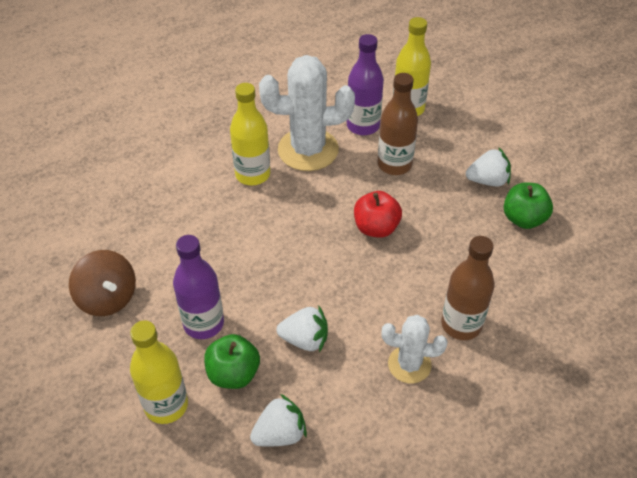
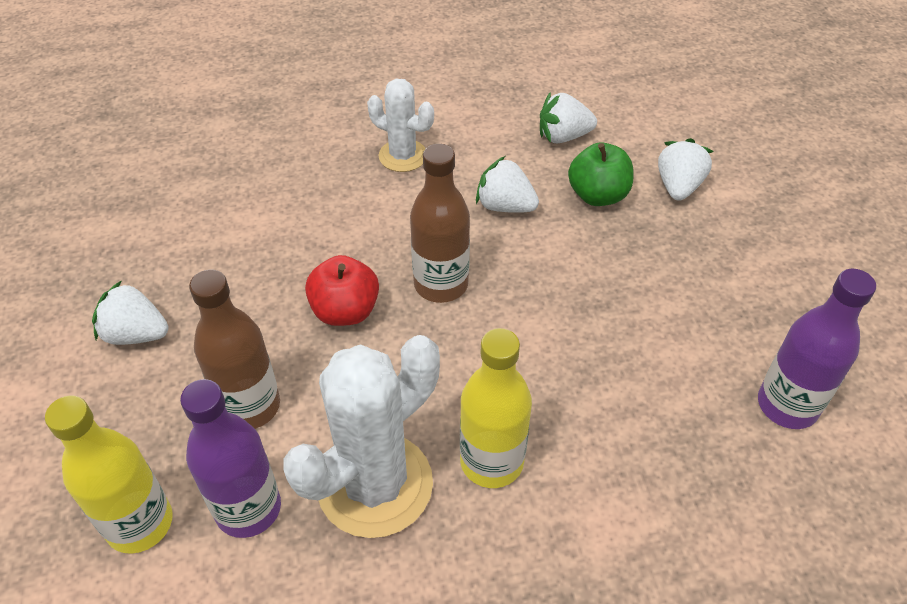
camera: 160 degrees left, 0 degrees up
brown spinning top [69,250,136,316] -> none
yellow bottle [130,320,188,424] -> white strawberry [658,138,714,201]
purple bottle [173,235,224,339] -> purple bottle moved to [758,269,876,429]
white cactus [259,55,355,171] -> white cactus turned 60 degrees counterclockwise [283,335,440,538]
brown bottle [441,236,495,340] -> brown bottle moved to [410,144,470,303]
green apple [504,182,553,229] -> none

